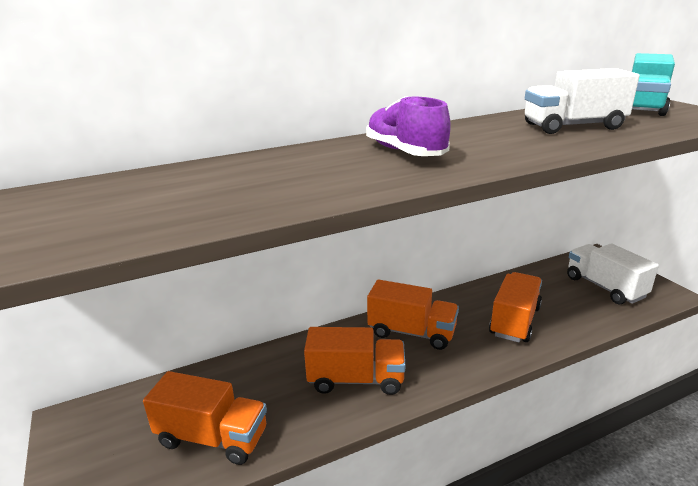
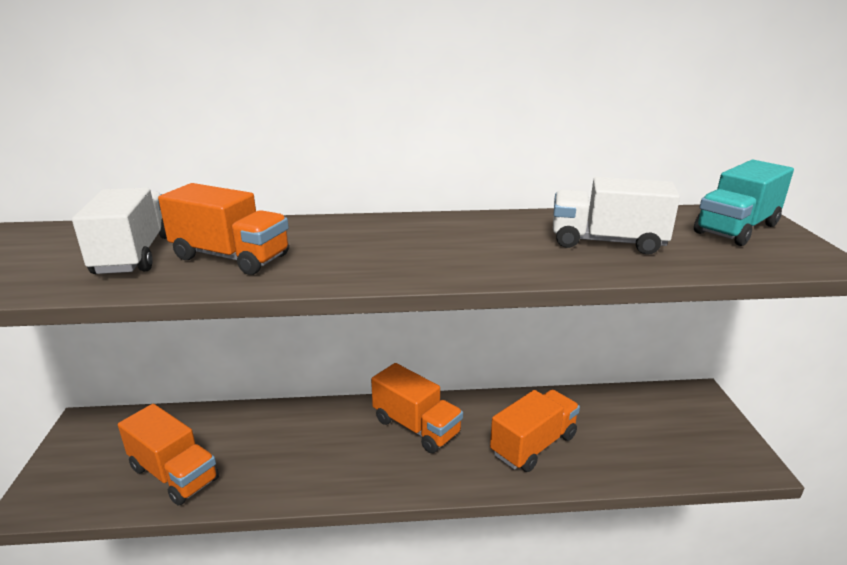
camera: 20 degrees right, 0 degrees up
orange truck [304,327,405,395] -> orange truck moved to [158,183,289,275]
purple shoe [366,96,451,156] -> none
white truck [567,243,659,304] -> white truck moved to [72,188,167,274]

